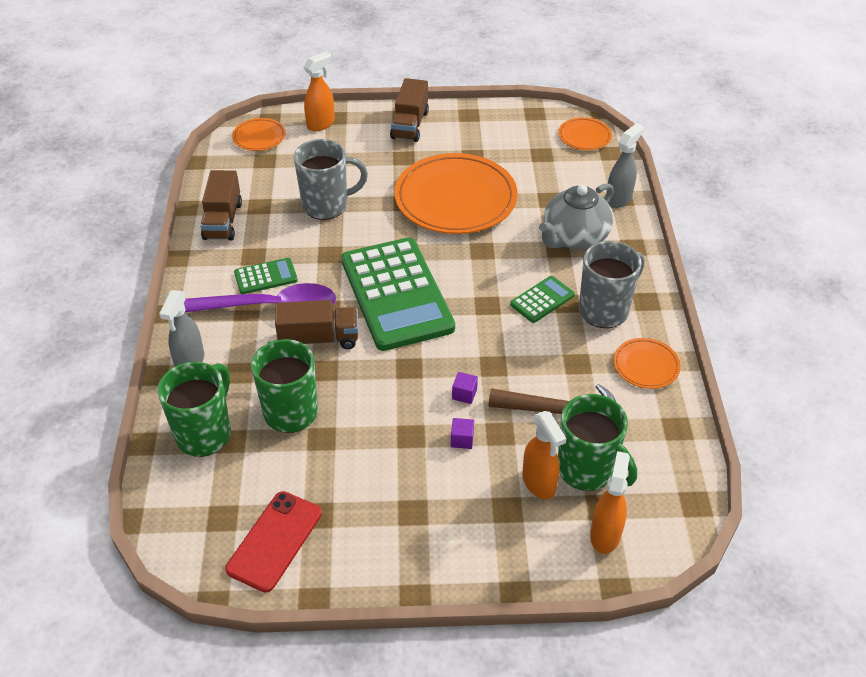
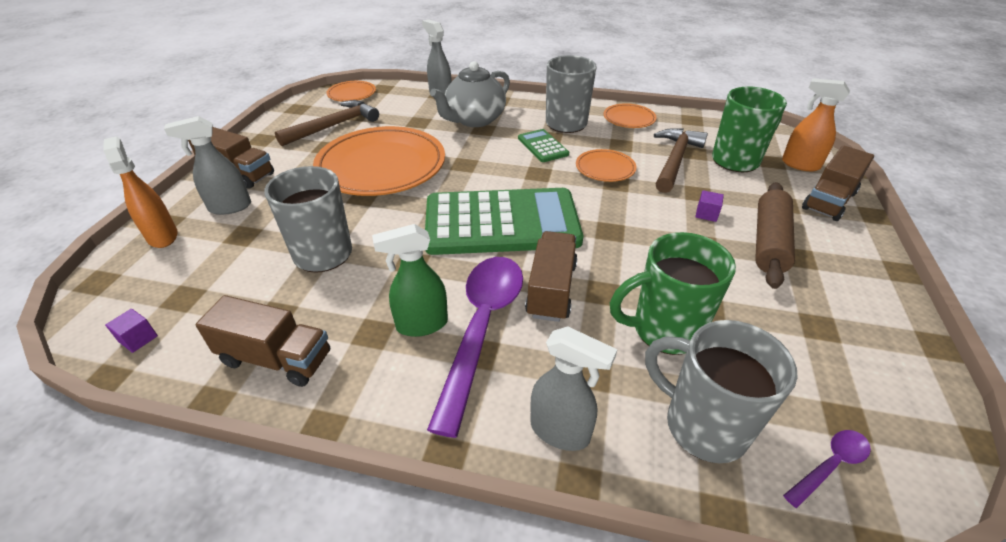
camera: 75 degrees left, 5 degrees down
green mug [157,362,231,457] -> grey mug [645,320,797,463]
red phone [225,491,322,592] -> none
orange plate [232,118,286,151] -> orange plate moved to [576,149,637,182]
green calculator [234,258,298,294] -> green spray bottle [372,224,448,337]
purple cube [452,372,478,404] -> purple cube moved to [105,309,158,353]
orange spray bottle [522,411,567,499] -> none
grey teapot [539,183,614,249] -> grey teapot turned 75 degrees clockwise [430,61,510,127]
none -> grey spray bottle [164,116,251,215]
none -> brown hammer [275,100,379,146]
none -> brown rolling pin [755,182,795,289]
none -> purple spoon [783,430,871,508]
none -> brown truck [802,145,874,221]

